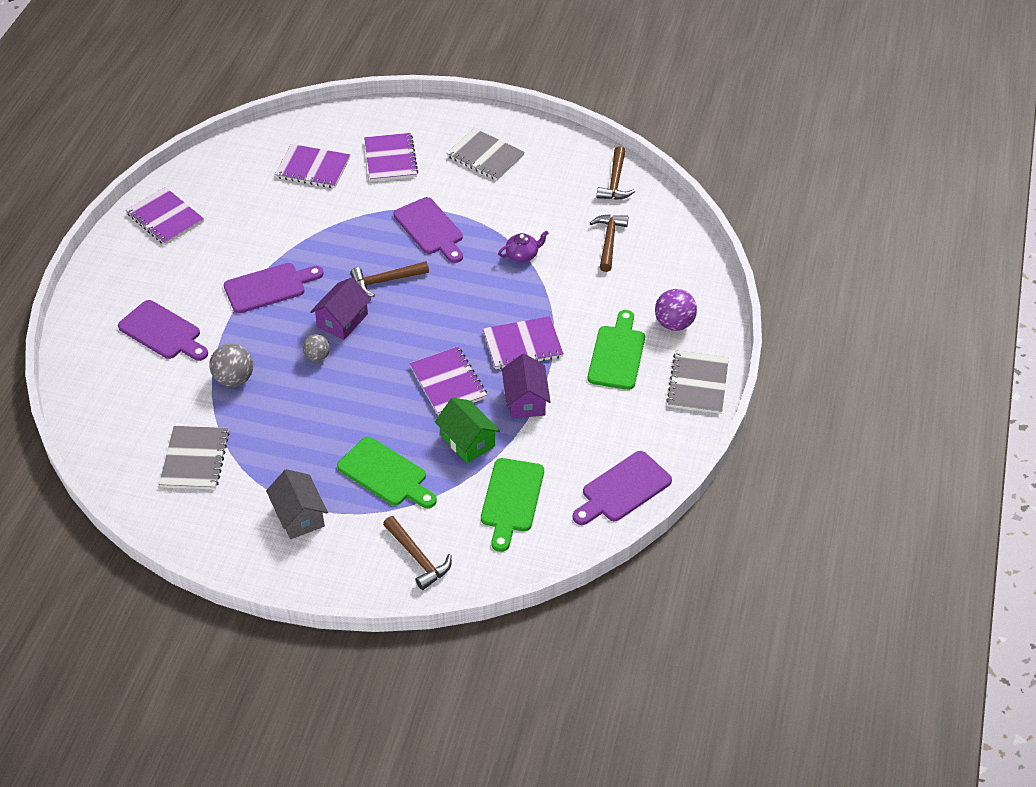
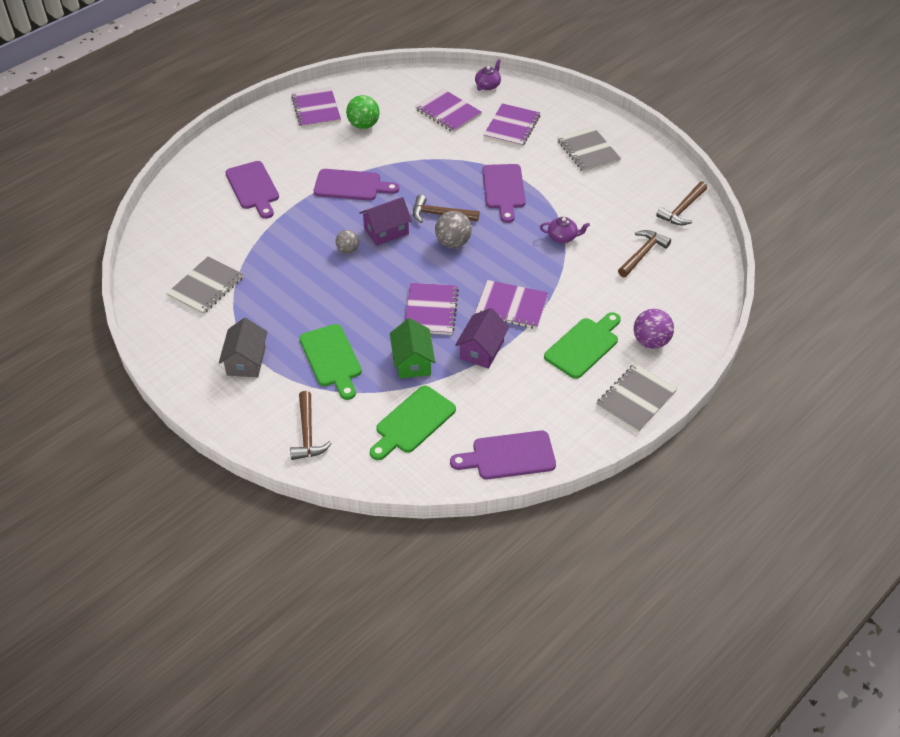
camera: 30 degrees right, 0 degrees up
grey ball [209,344,253,387] -> grey ball moved to [435,211,472,248]
none -> green ball [346,95,380,129]
none -> purple teapot [475,59,501,91]

